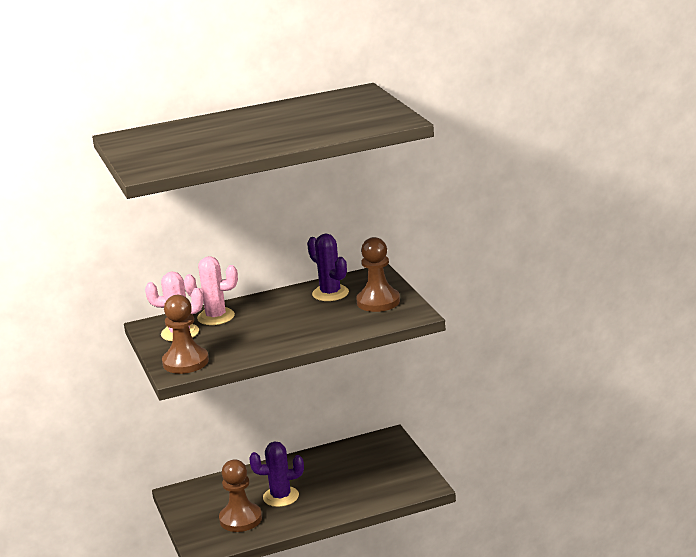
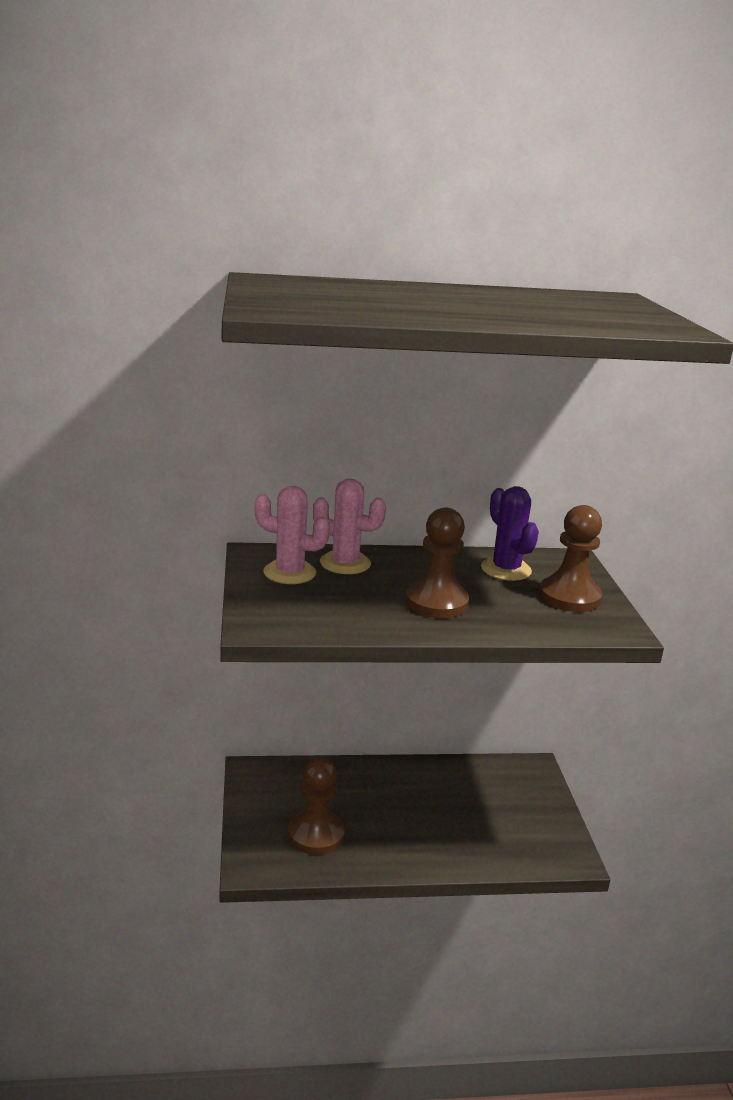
camera: 10 degrees right, 0 degrees up
brown pawn [162,295,209,374] -> brown pawn moved to [405,508,469,618]
purple cactus [249,441,304,507] -> none

